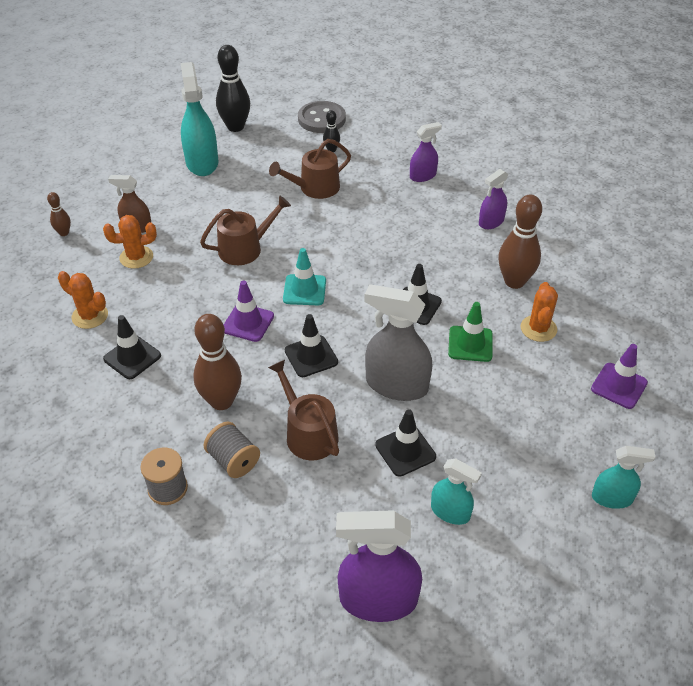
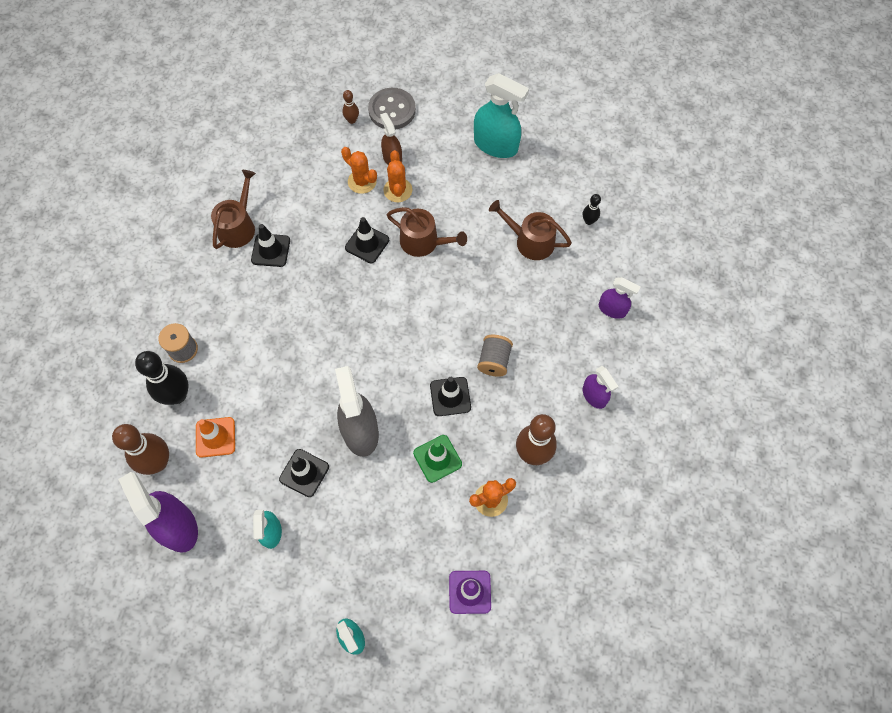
camera: 55 degrees right, 20 degrees up
orange cactus [58,271,108,329] -> orange cactus moved to [383,150,412,202]
turquoise spray bottle [180,62,218,176] -> turquoise spray bottle turned 75 degrees clockwise [474,73,529,158]
brown bowling pin [193,314,242,410] -> brown bowling pin moved to [112,424,169,475]
grey spool [204,422,260,478] -> grey spool moved to [477,335,513,377]
black bowling pin [216,45,250,132] -> black bowling pin moved to [135,351,189,405]
purple traffic cone [224,280,274,342] -> none
brown watering can [268,360,339,460] -> brown watering can moved to [211,170,256,249]
turquoise traffic cone [283,248,326,305] -> none
black traffic cone [285,314,338,377] -> black traffic cone moved to [345,217,389,263]
grey button [298,101,346,133] -> grey button moved to [368,88,416,129]
purple spray bottle [479,169,508,229] -> purple spray bottle turned 135 degrees counterclockwise [583,366,619,409]
none -> orange traffic cone [196,417,235,458]

